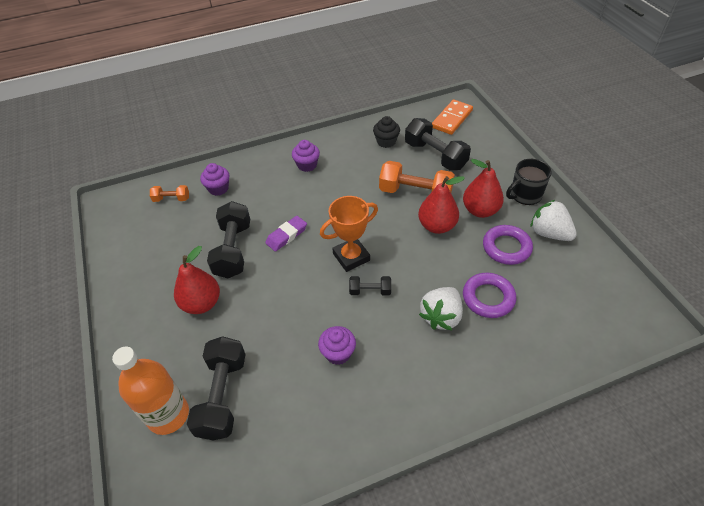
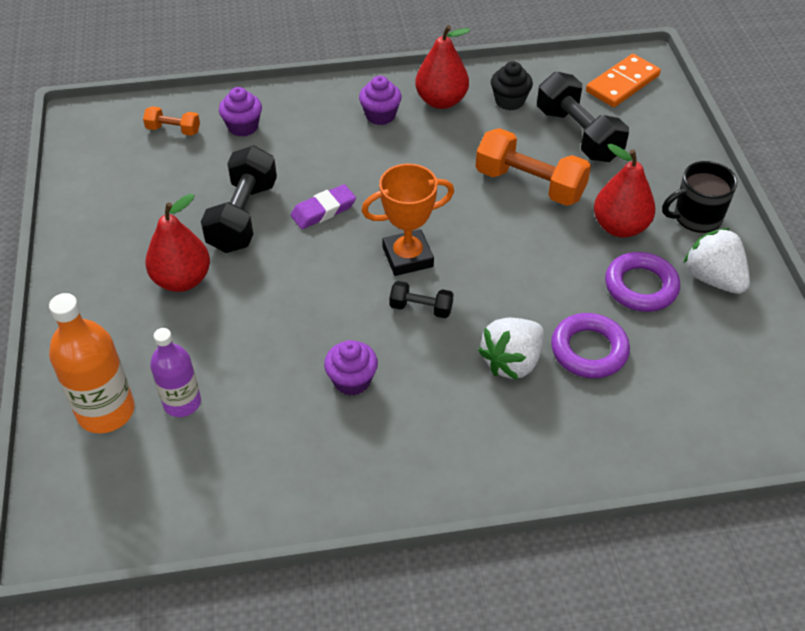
camera: 10 degrees right, 0 degrees up
black dumbbell [187,336,246,441] -> purple bottle [150,328,201,417]
red pear [418,176,465,234] -> red pear moved to [415,25,470,109]

